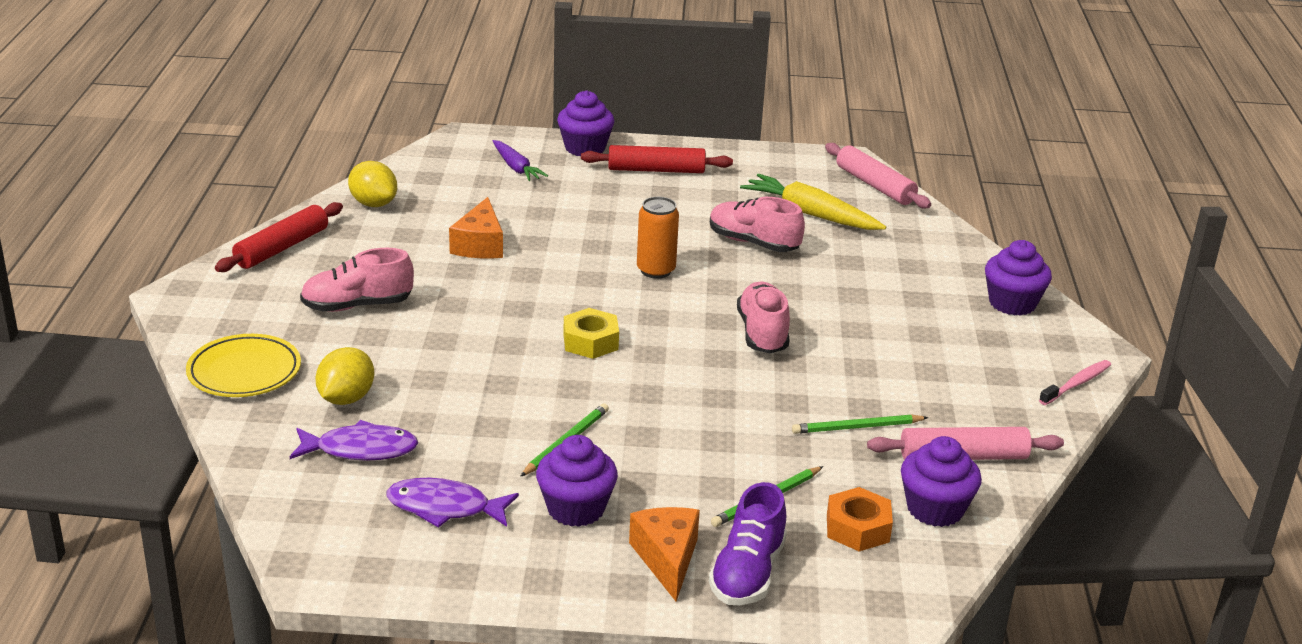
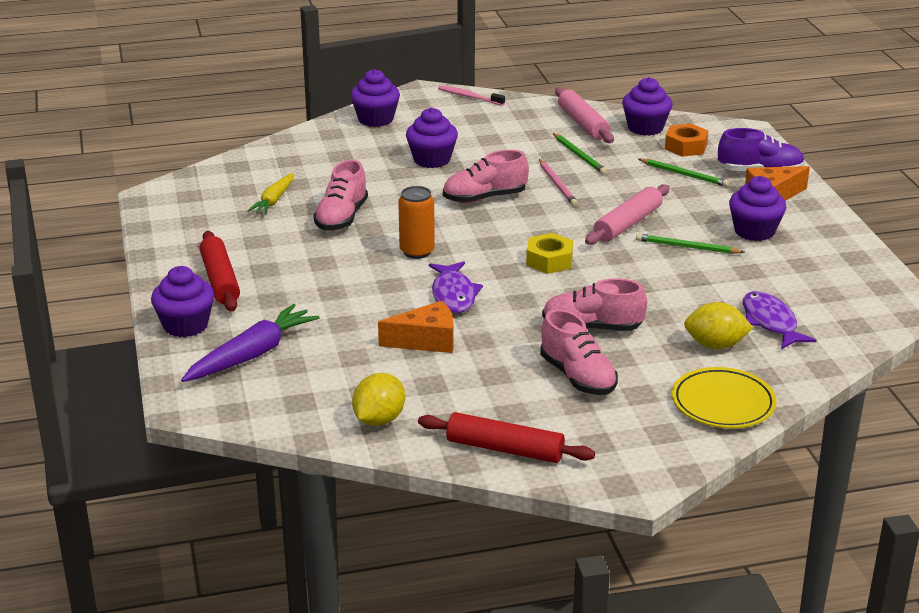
camera: 105 degrees left, 0 degrees up
purple fish [386,478,519,528] -> purple fish moved to [429,261,483,313]
purple carrot [493,140,548,181] -> purple carrot [181,304,320,382], size x1.60
yellow carrot [740,174,886,230] -> yellow carrot [247,173,294,215], size x0.62
pink rolling pin [825,143,931,208] -> pink rolling pin moved to [585,184,670,245]
none -> purple cupcake [406,108,458,168]
none -> pink pencil [539,159,578,206]
none -> pink shoe [542,278,647,331]

